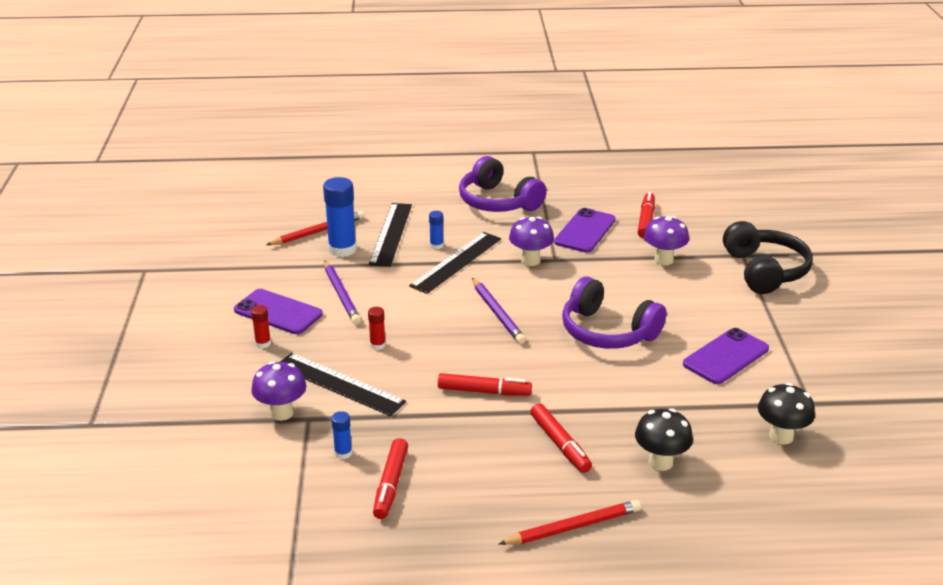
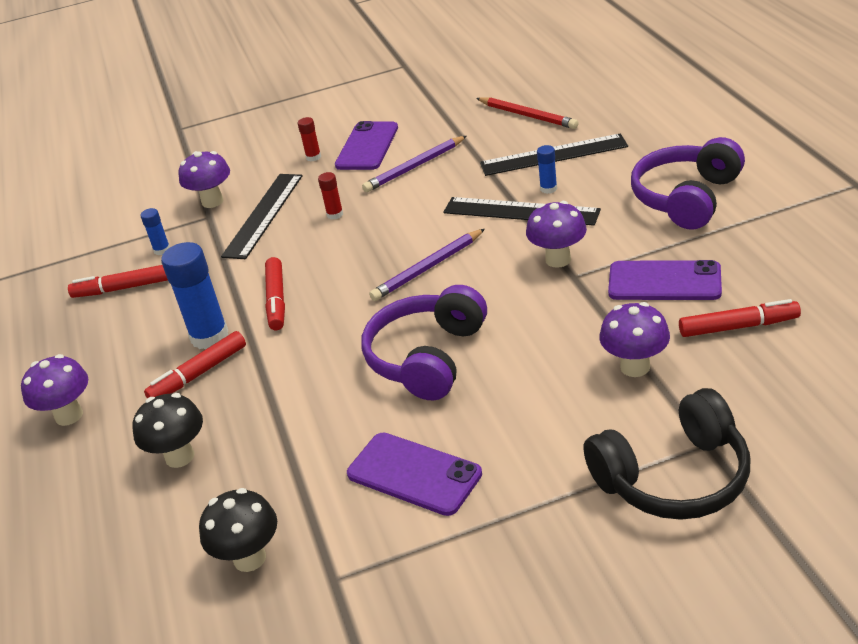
camera: 80 degrees right, 5 degrees up
blue glue stick [323,177,357,257] -> blue glue stick moved to [161,242,228,349]
red pencil [499,500,641,545] -> purple mushroom [21,354,88,426]

